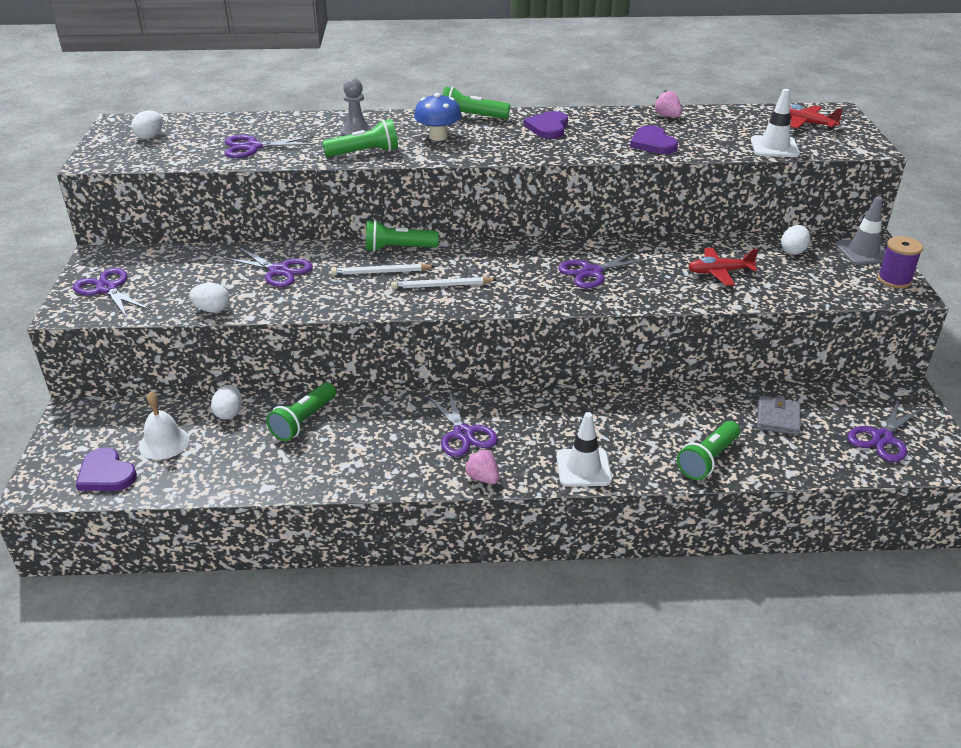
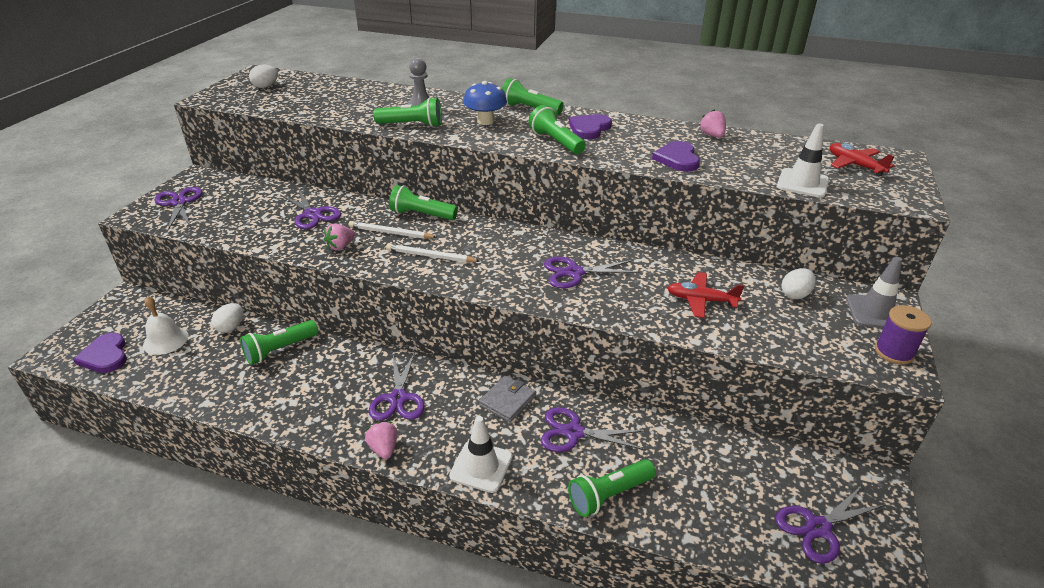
camera: 20 degrees right, 0 degrees up
white egg [189,283,230,313] -> none
purple scissors [224,135,316,158] -> purple scissors moved to [541,407,645,452]
grey wallet [757,396,801,435] -> grey wallet moved to [479,376,536,422]
none -> pink strawberry [324,223,355,251]
none -> green flashlight [529,105,586,154]

